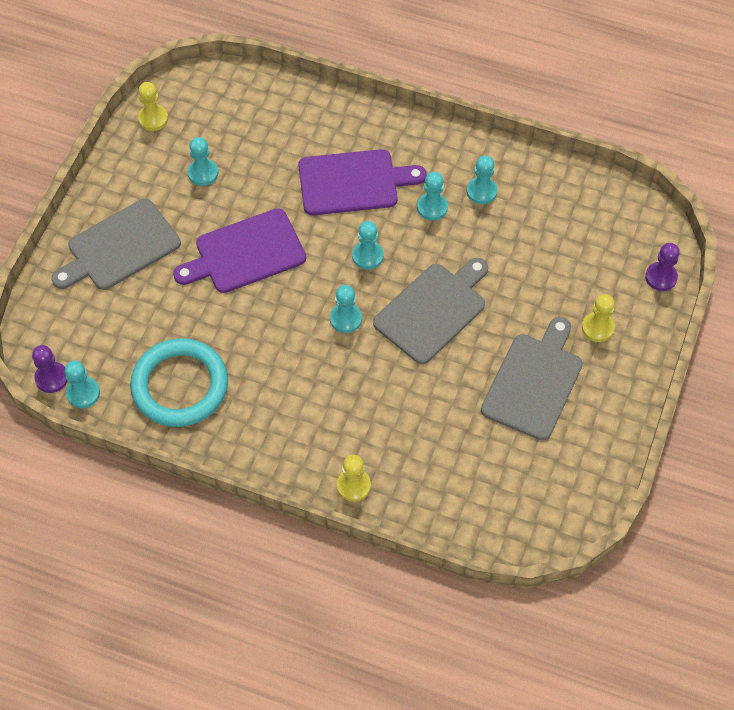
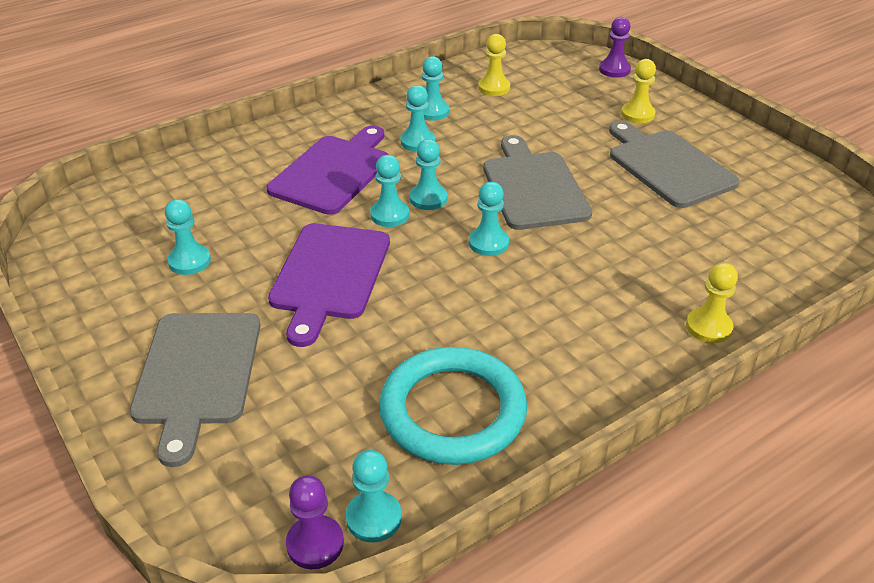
camera: 55 degrees left, 20 degrees down
yellow pawn [138,82,168,131] -> yellow pawn moved to [478,34,510,96]
none -> turquoise pawn [370,155,409,227]

